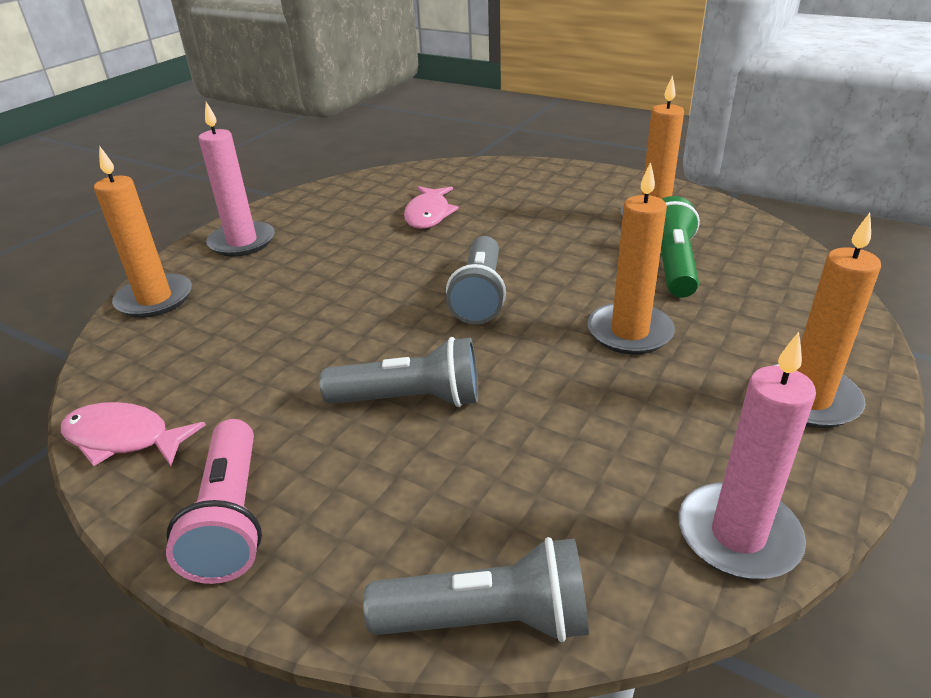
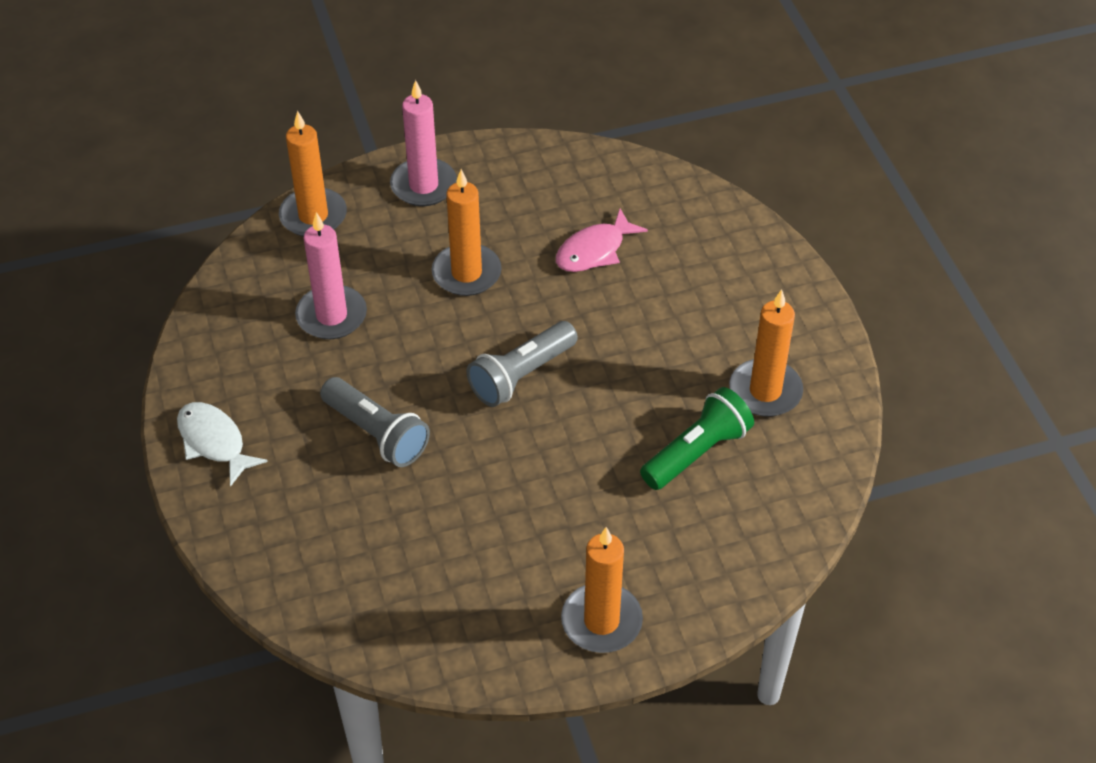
camera: 40 degrees right, 15 degrees up
pink fish [61,402,206,466] -> none
pink flashlight [166,419,262,584] -> white fish [177,402,268,487]
grey flashlight [363,537,589,642] -> none
orange candle [587,162,675,355] -> orange candle moved to [432,169,502,296]
pink candle [679,332,816,579] -> pink candle moved to [295,212,367,339]

